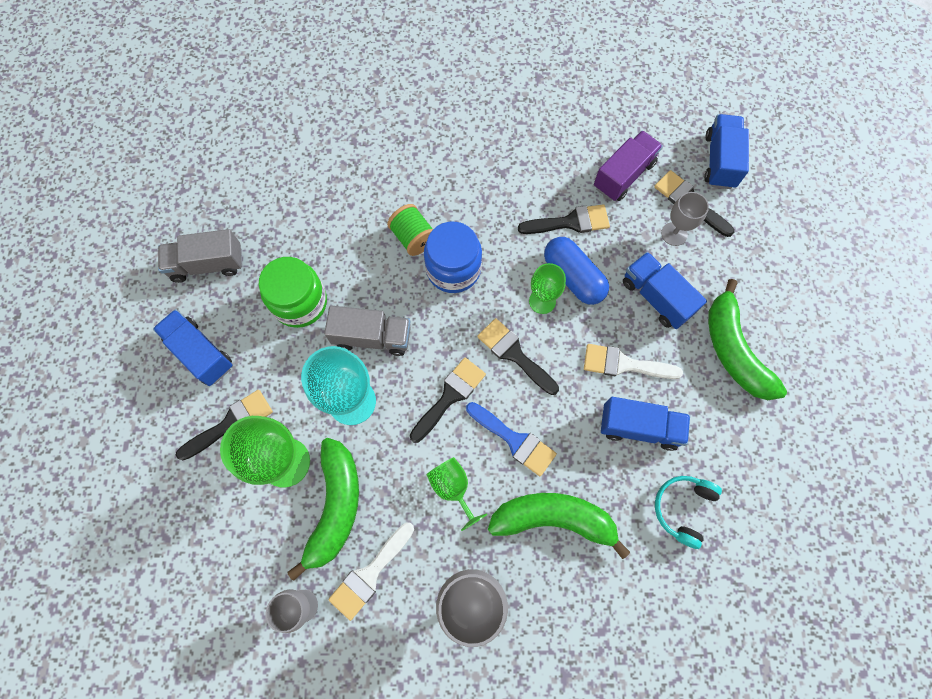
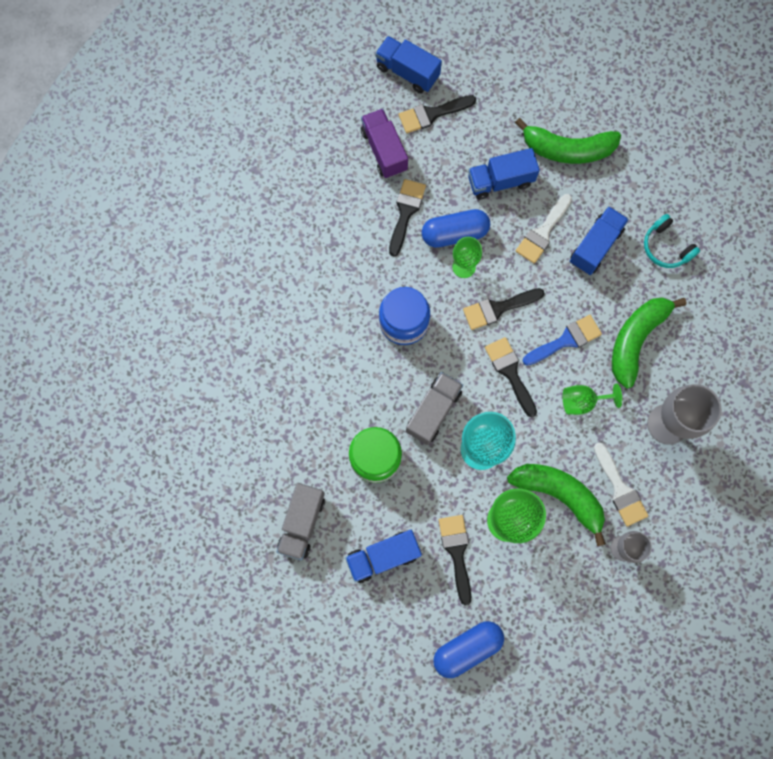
camera: 65 degrees left, 5 degrees up
green spool [387,204,433,256] -> none
grey goblet [661,192,709,246] -> none
none -> blue capsule [433,621,504,678]

